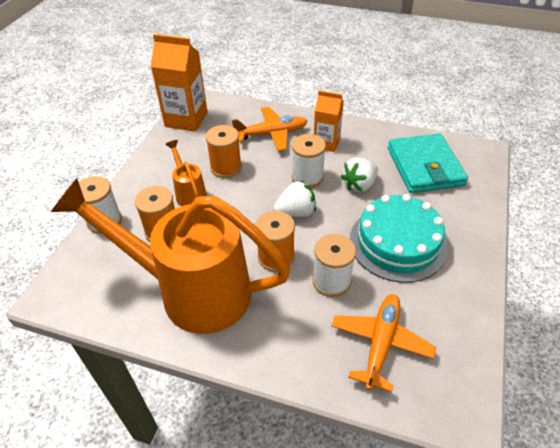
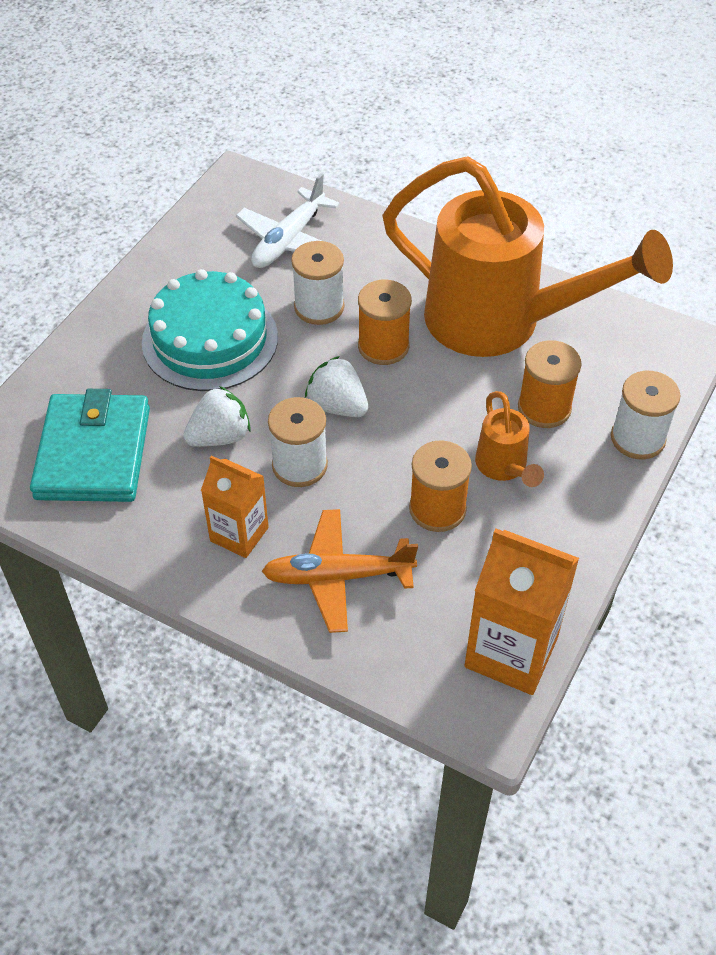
camera: 170 degrees left, 5 degrees up
white strawberry [273,181,316,217] -> white strawberry turned 45 degrees clockwise [305,356,369,417]
orange plane [331,294,436,392] -> white plane [236,173,340,268]

